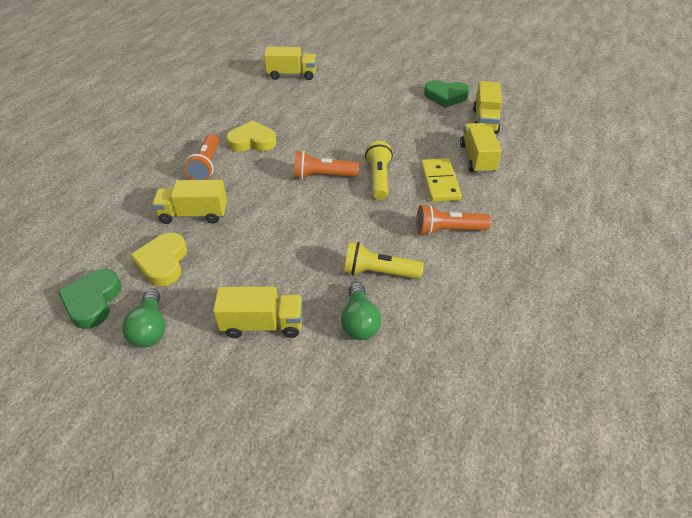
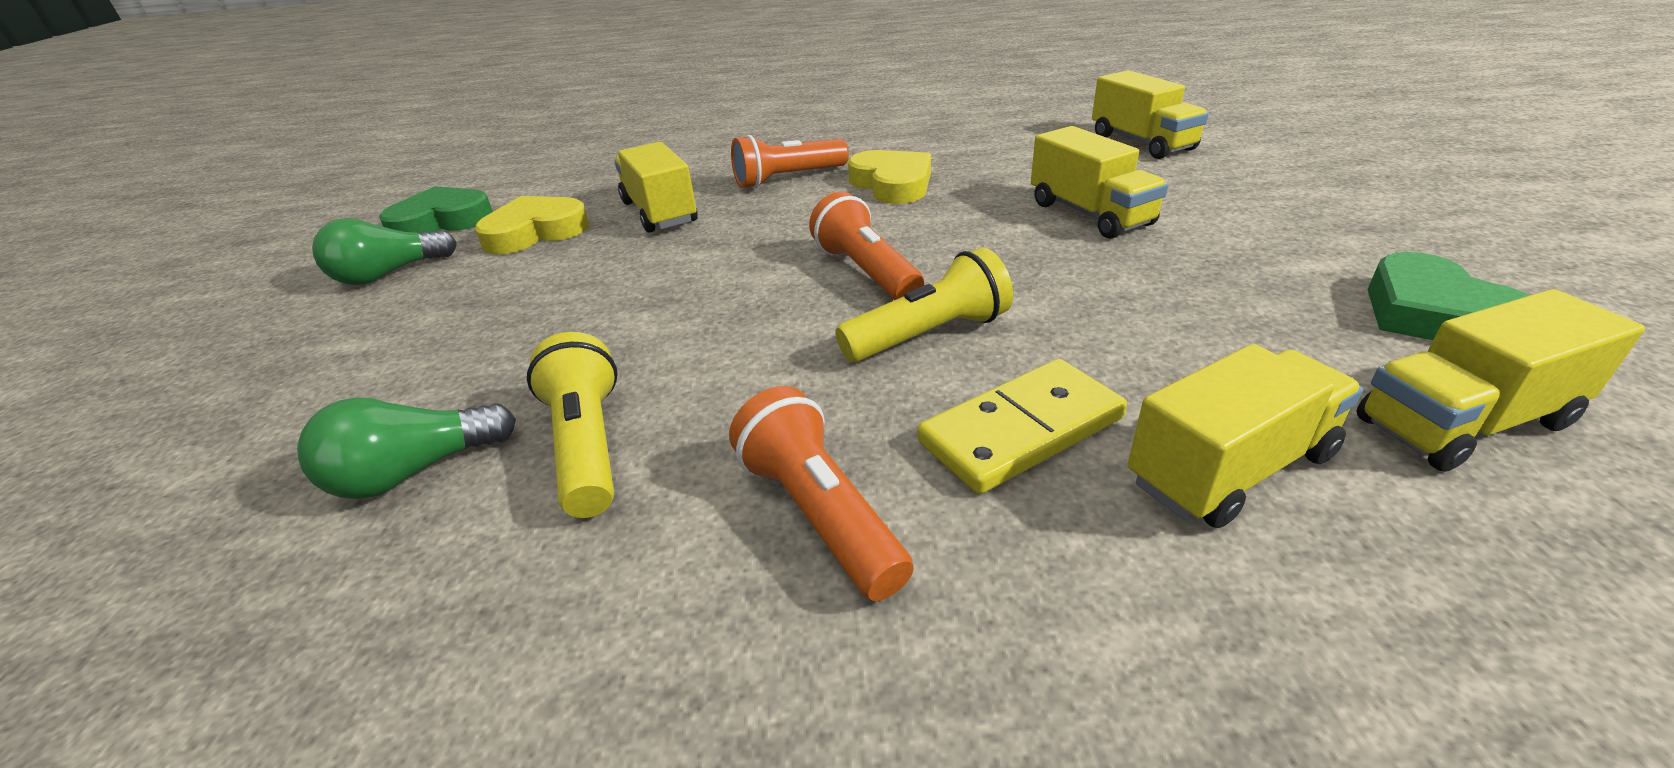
camera: 65 degrees right, 10 degrees down
yellow truck [213,286,303,338] -> yellow truck moved to [1031,126,1168,239]

